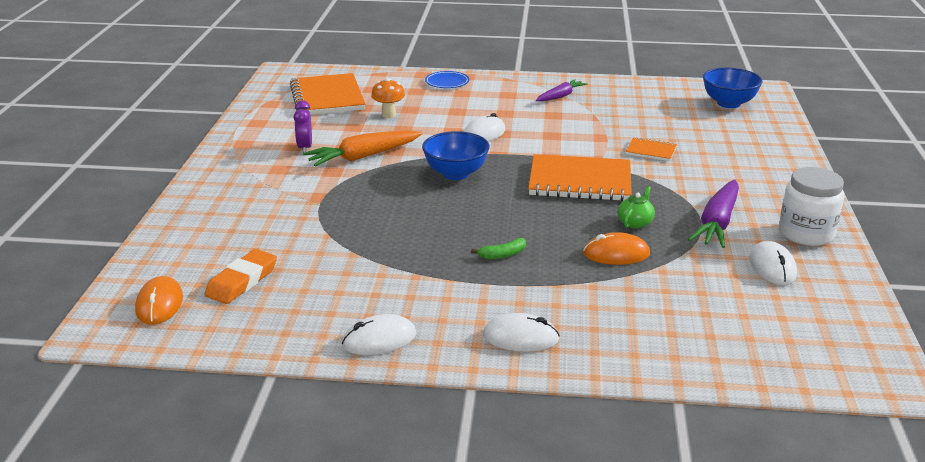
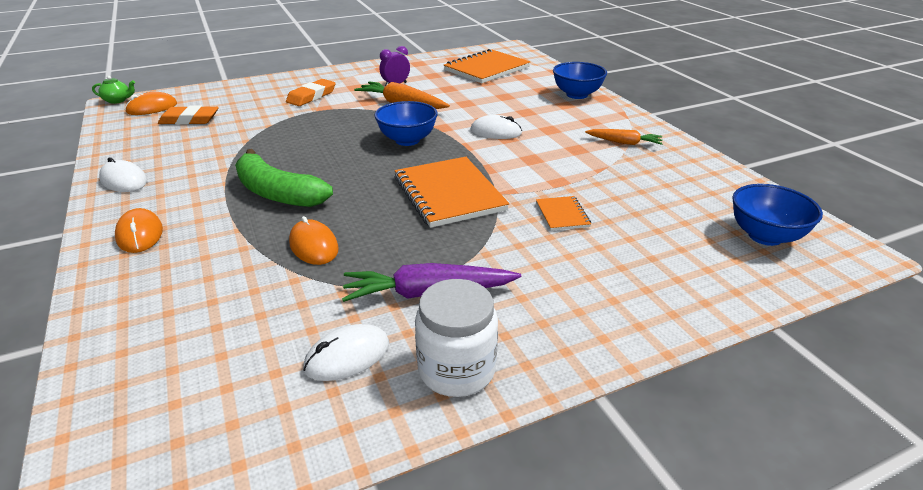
camera: 60 degrees right, 5 degrees up
orange mushroom [371,78,405,118] -> none
blue plate [425,71,470,88] -> blue bowl [553,62,607,99]
green banana [471,238,526,259] -> green banana [235,149,333,207], size x2.46
white mouse [483,313,560,352] -> orange mouse [115,208,163,253]
purple carrot [536,79,588,101] -> orange carrot [585,129,663,145]
green teapot [618,186,655,228] -> green teapot moved to [92,76,135,104]
none -> orange eraser [286,79,336,106]

